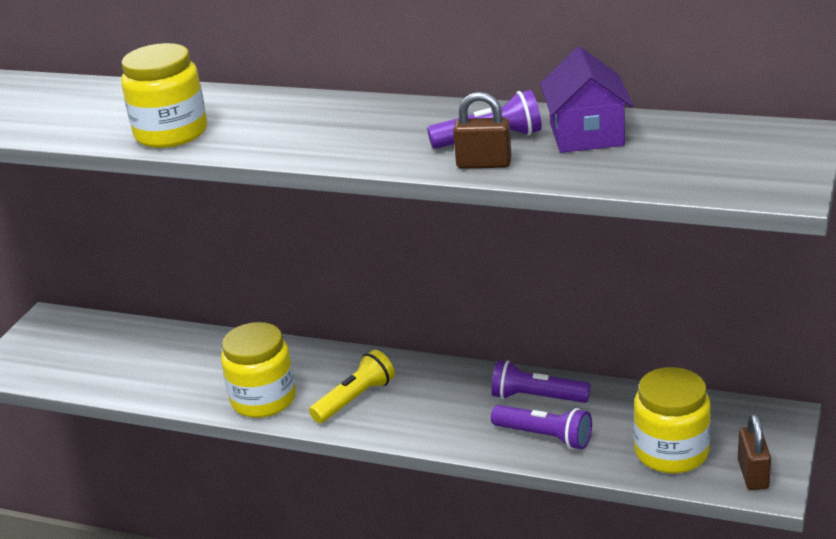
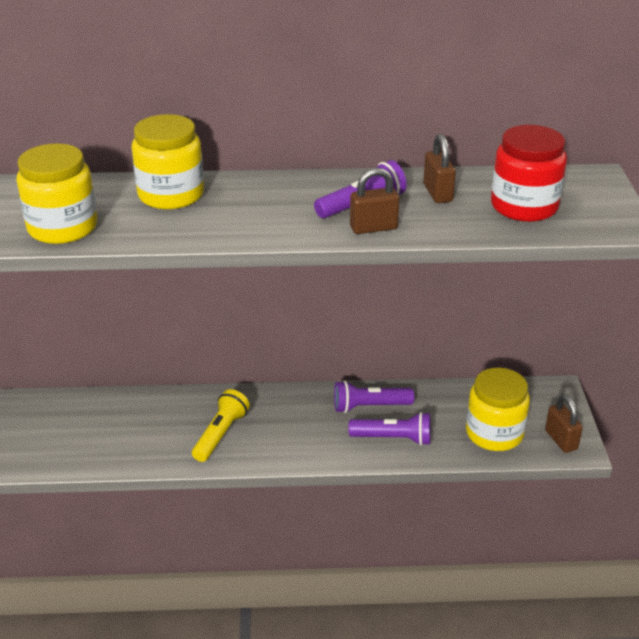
camera: 25 degrees left, 5 degrees up
yellow jar [221,322,296,418] -> yellow jar moved to [132,114,204,209]
purple house [540,47,633,153] -> brown padlock [423,134,456,203]
none -> red jar [491,125,567,222]

